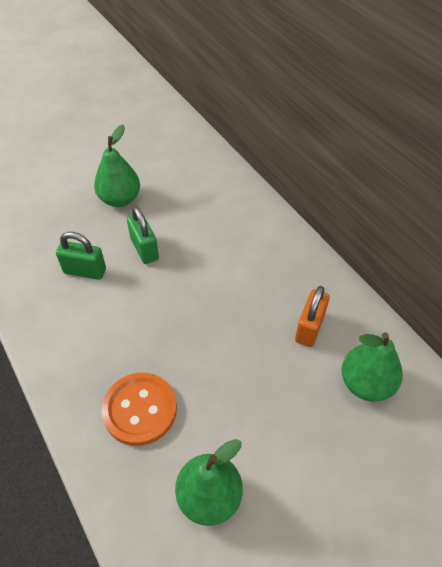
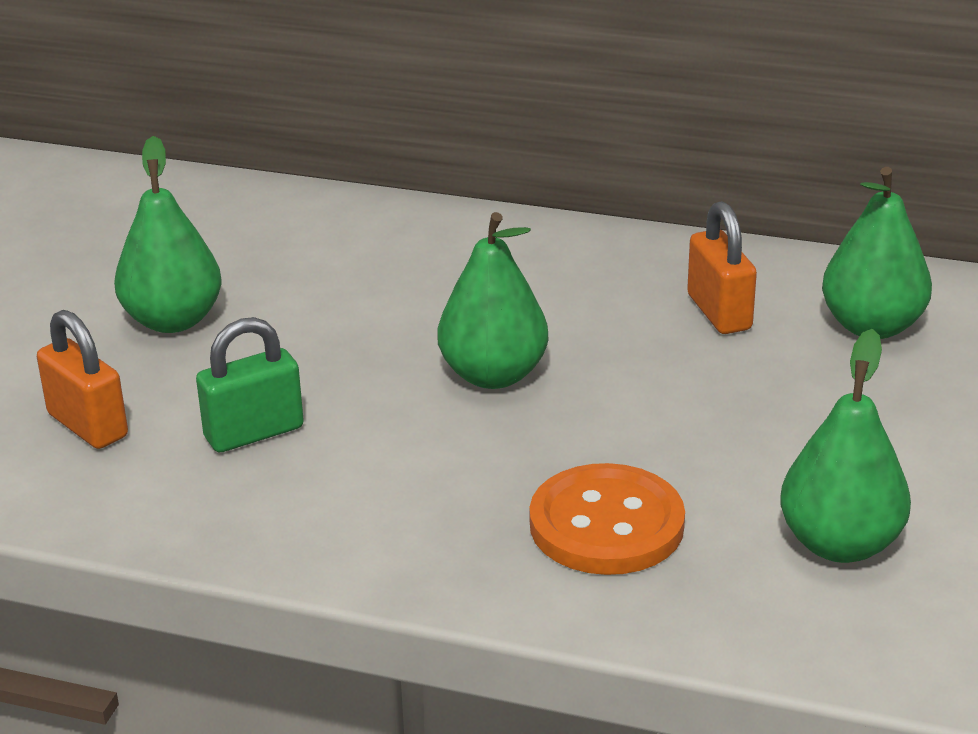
camera: 40 degrees left, 20 degrees down
green padlock [127,206,159,264] -> none
none -> orange padlock [37,310,128,449]
none -> green pear [438,212,549,389]

